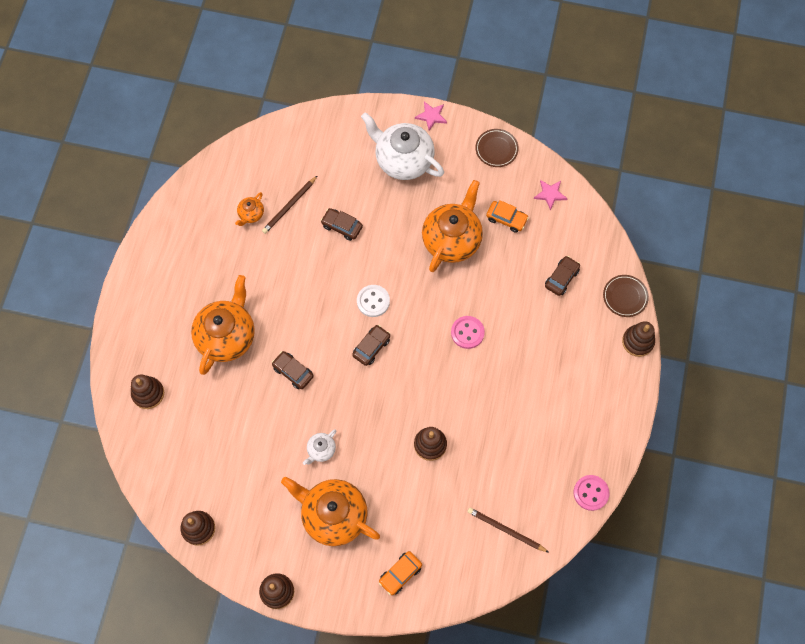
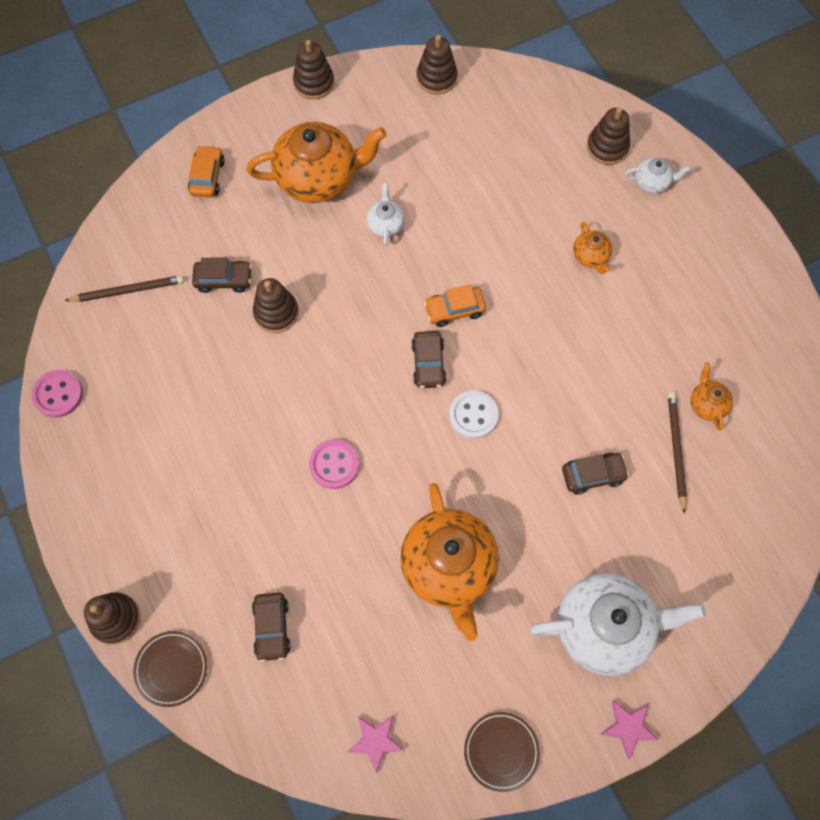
camera: 140 degrees right, 0 degrees up
orange teapot [191,275,255,375] -> orange teapot [573,221,612,274], size x0.45
brown car [272,351,314,389] -> brown car moved to [192,258,252,293]
orange car [486,200,529,232] -> orange car moved to [424,284,486,327]
none -> white teapot [625,157,691,193]

